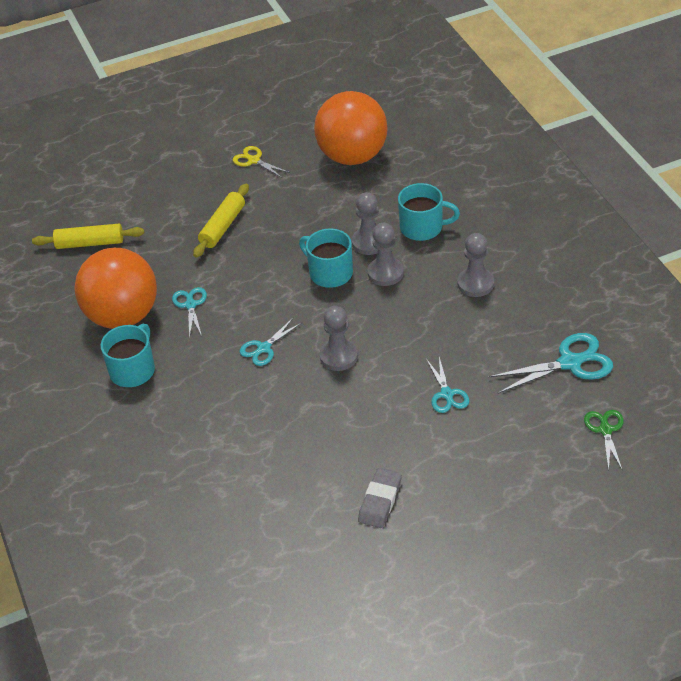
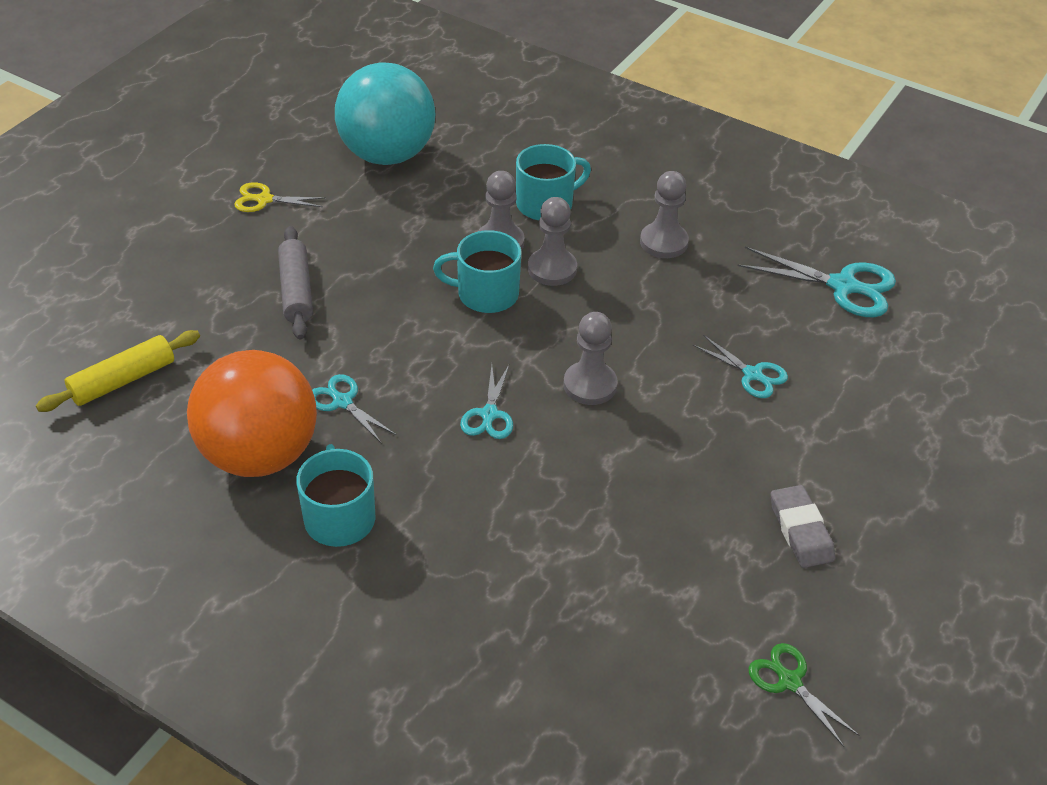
camera: 40 degrees left, 0 degrees up
yellow rolling pin [193,184,249,258] -> grey rolling pin [278,226,313,339]
orange ball [314,91,388,165] -> turquoise ball [335,62,435,165]
turquoise scissors [489,333,613,394] -> turquoise scissors turned 75 degrees clockwise [737,247,896,317]
green scissors [584,410,623,471] -> green scissors moved to [749,643,859,747]

